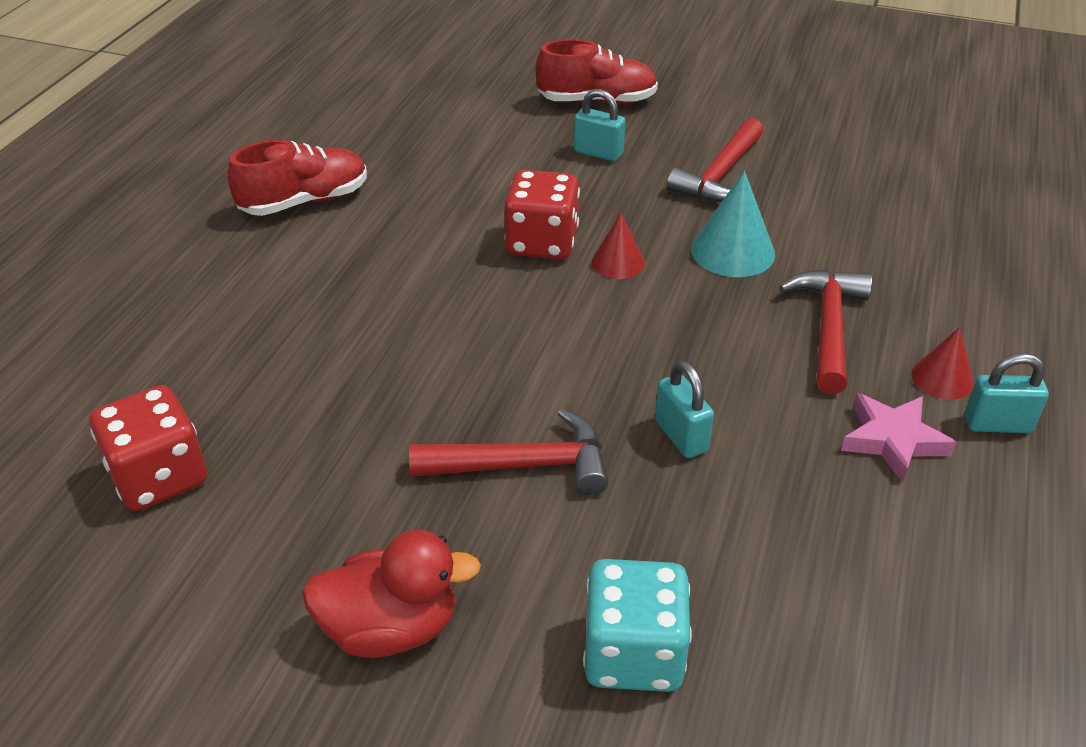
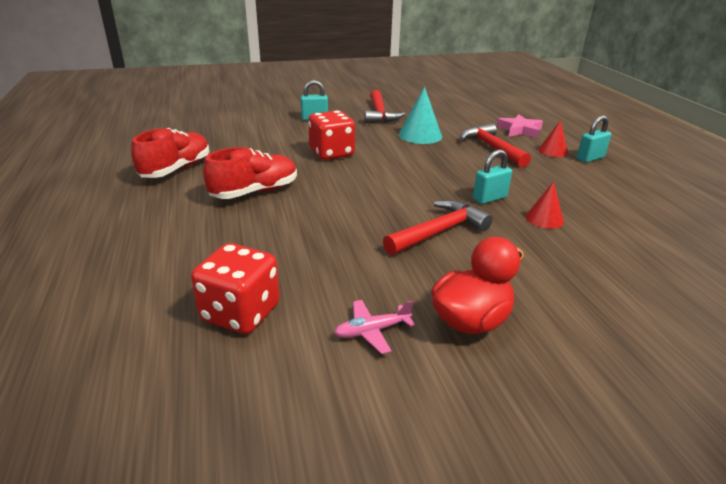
camera: 35 degrees left, 10 degrees down
red shoe [536,39,658,104] -> red shoe moved to [203,147,297,199]
turquoise dice [583,559,692,692] -> none
red cone [592,213,645,279] -> red cone moved to [525,182,564,229]
turquoise padlock [655,360,714,458] -> turquoise padlock turned 60 degrees counterclockwise [473,150,512,204]
pink star [841,393,956,483] -> pink star moved to [497,114,543,138]
none -> pink plane [334,300,415,354]

